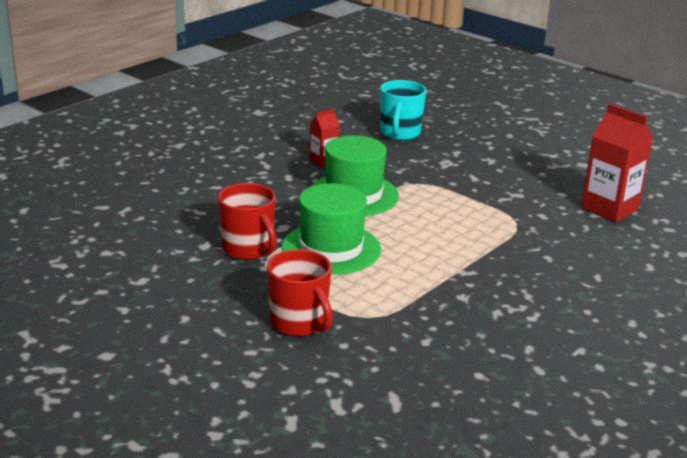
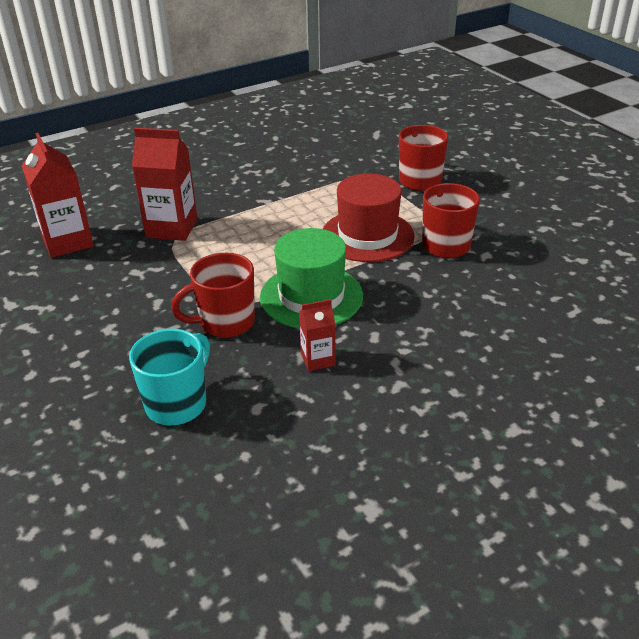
camera: 160 degrees left, 10 degrees up
green hat [282,183,381,275] -> red hat [323,173,415,262]
none -> red carton [132,128,197,241]
none -> red mug [171,253,255,338]

